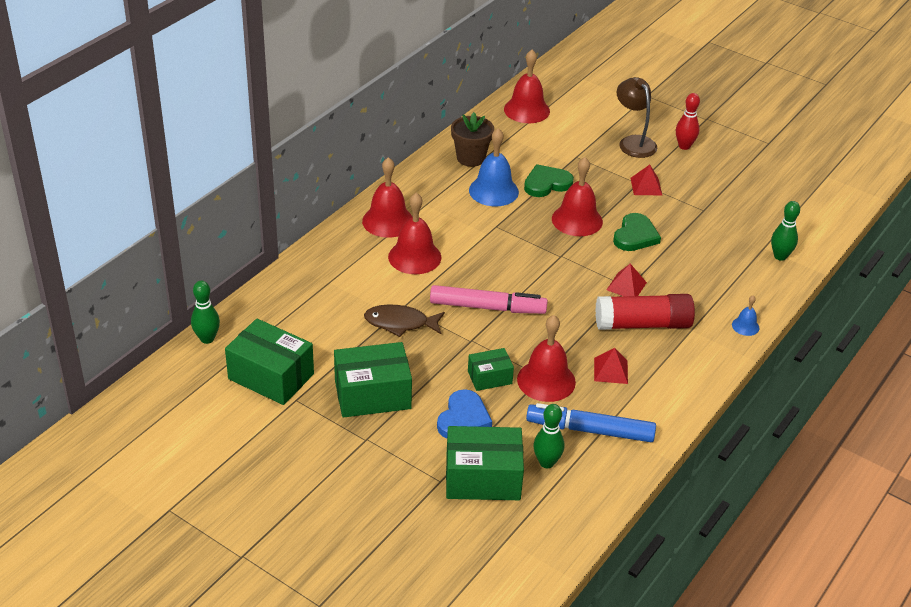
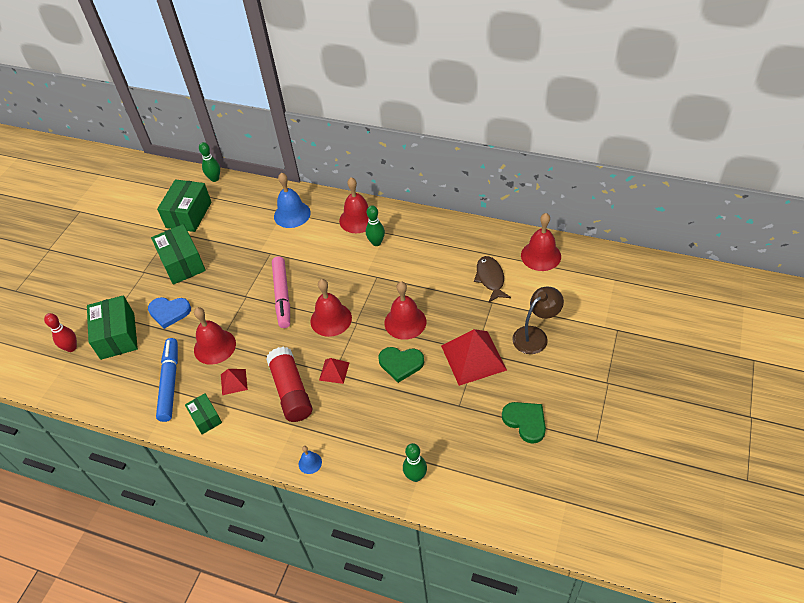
camera: 80 degrees right, 10 degrees up
brown fish [364,304,445,337] -> brown fish moved to [474,256,511,303]
red bell [388,193,441,274] -> red bell moved to [310,279,352,337]
brown flower pot [451,112,494,167] -> none
green box [468,348,514,391] -> green box moved to [185,393,222,434]
blue bell [469,128,519,206] -> blue bell moved to [274,172,311,228]
green heart [524,164,574,197] -> green heart moved to [502,402,546,444]
green bowling pin [534,404,564,468] -> green bowling pin moved to [366,205,385,246]
red pyramid [630,165,662,195] -> red pyramid [441,329,507,386], size x2.00
red bowling pin [676,93,700,150] -> red bowling pin moved to [44,313,77,352]

